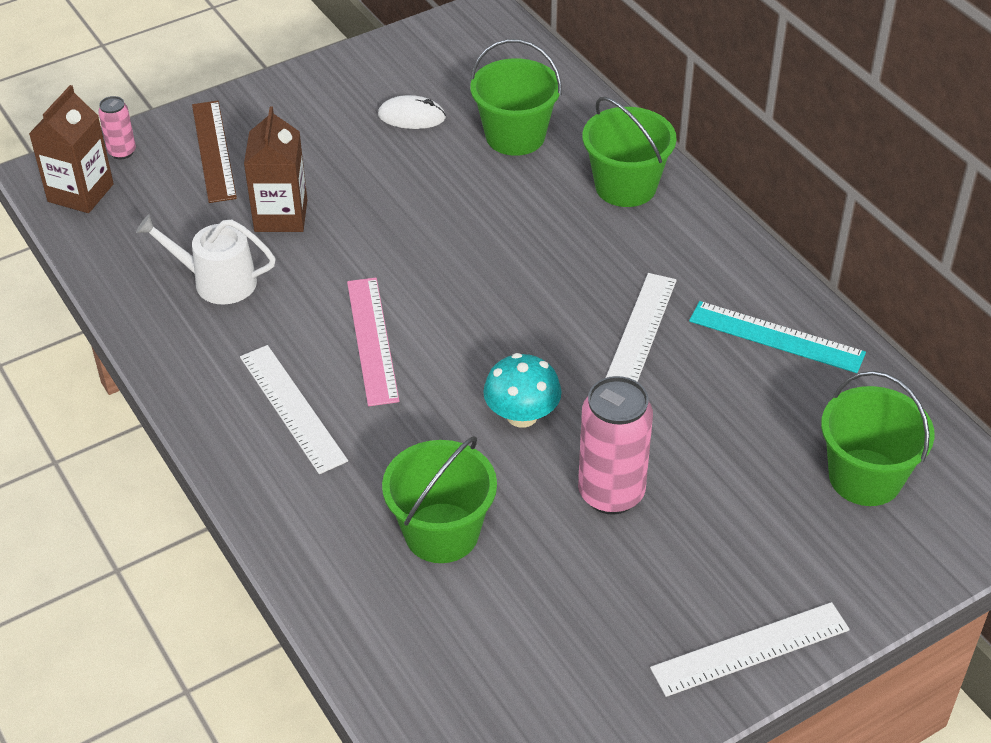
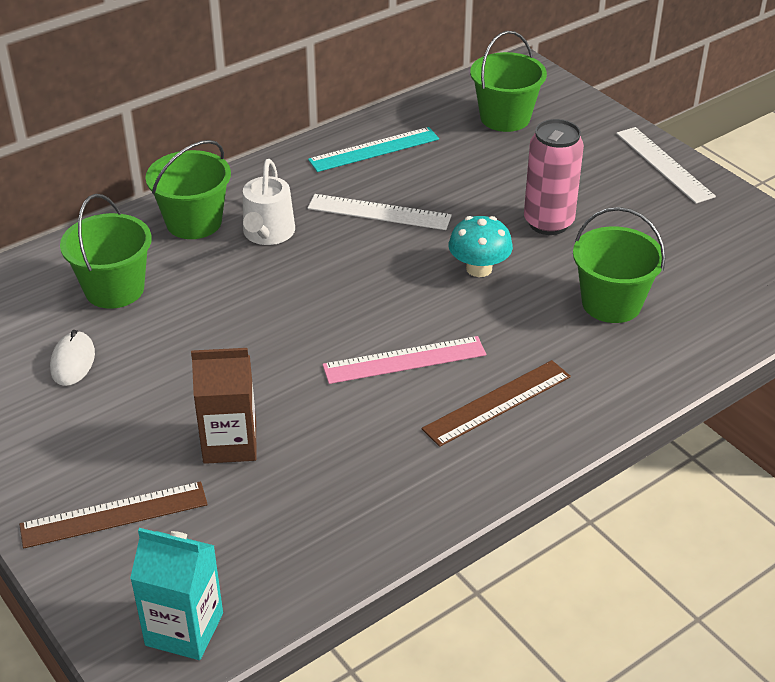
camera: 95 degrees left, 5 degrees down
brown carton [29,85,114,213] -> turquoise carton [130,528,223,660]
pink can [98,96,136,160] -> none
white watering can [136,214,276,305] -> white watering can moved to [243,159,295,245]
white ruler [240,345,348,474] -> brown ruler [422,360,571,447]
turquoise ruler [689,301,866,373] -> turquoise ruler turned 45 degrees clockwise [308,127,439,172]

